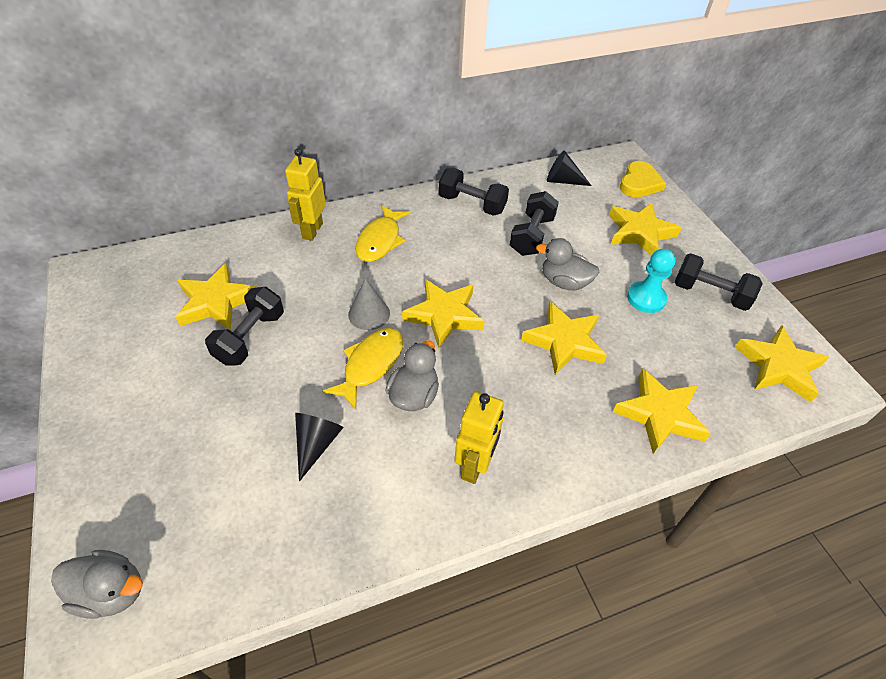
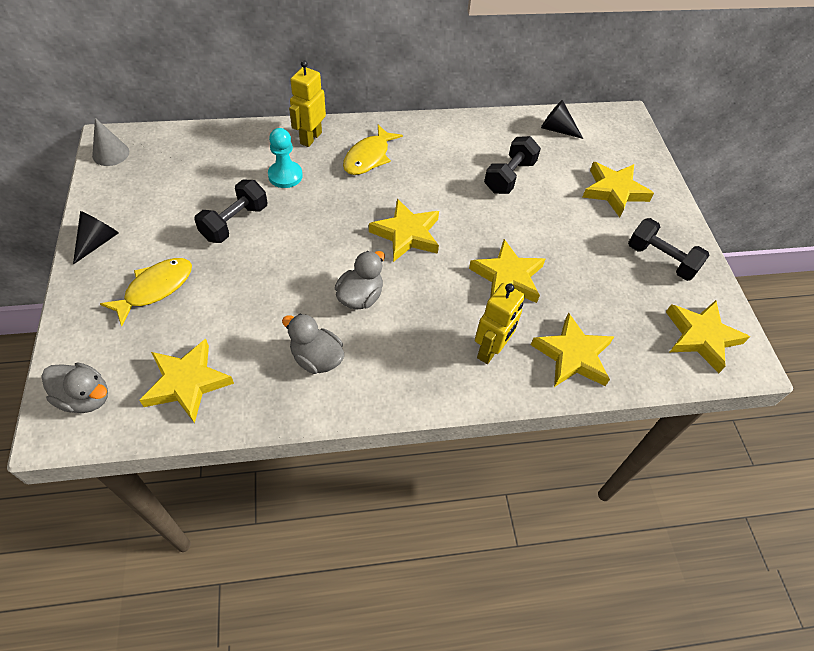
camera: 10 degrees right, 5 degrees up
yellow star [176,263,257,330] -> yellow star moved to [139,339,234,423]
black cone [295,413,344,482] -> black cone moved to [73,211,119,265]
yellow fish [322,328,403,410] -> yellow fish moved to [100,258,192,326]
grey cone [348,278,390,330] -> grey cone moved to [92,118,129,166]
black dumbbell [438,168,509,216] -> none
yellow robot [454,391,504,484] -> yellow robot moved to [475,283,525,364]
grey duck [536,238,599,290] -> grey duck moved to [282,314,344,374]
yellow heart [620,161,666,197] -> none
turquoise pawn [627,249,676,313] -> turquoise pawn moved to [268,128,303,188]

